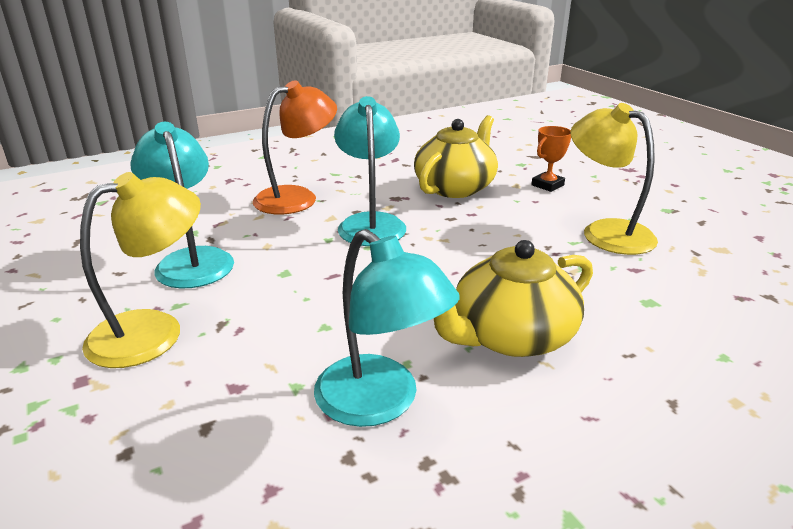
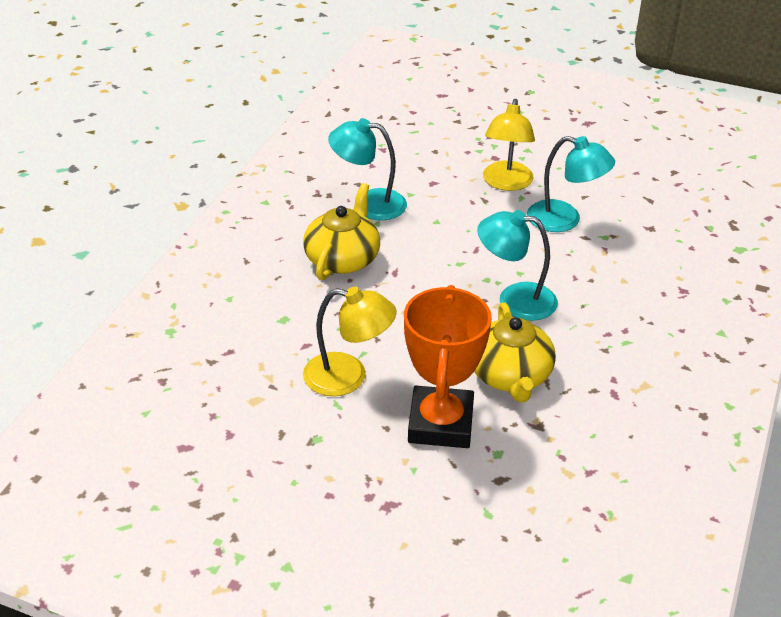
camera: 140 degrees right, 10 degrees up
orange lamp [253,80,337,214] -> none
turquoise lamp [334,96,406,246] -> turquoise lamp turned 150 degrees clockwise [477,210,558,321]
orange trophy [531,126,571,192] -> orange trophy [404,285,492,448], size x2.34

